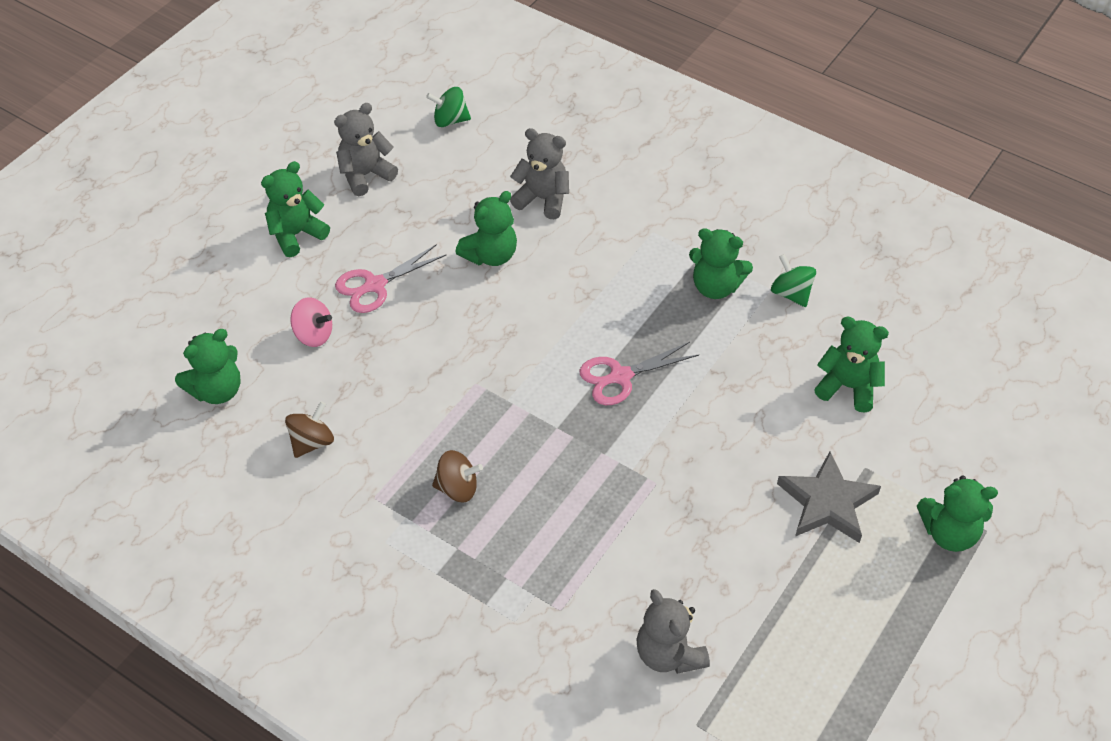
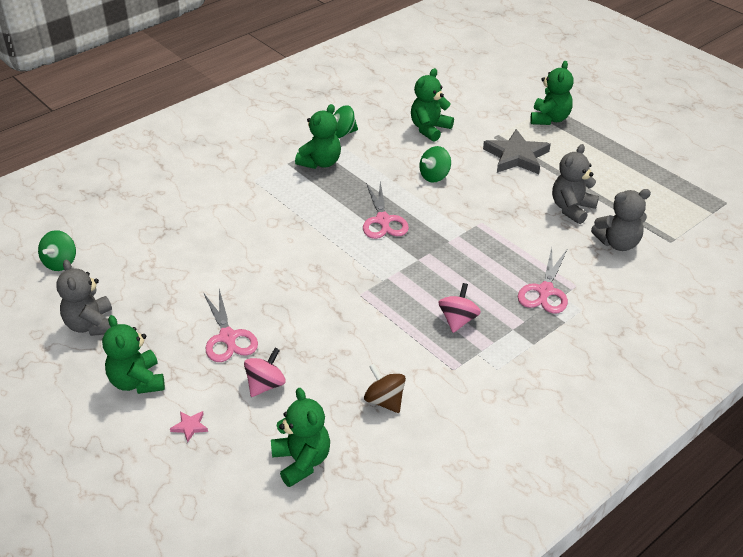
camera: 75 degrees left, 10 degrees down
brown spinning top [432,450,483,502] -> pink spinning top [439,283,481,333]
green teddy bear [455,191,517,266] -> none
grey teddy bear [510,128,569,219] -> grey teddy bear moved to [552,144,599,224]
none -> pink star [170,411,208,443]
none -> green spinning top [419,146,451,182]
none -> pink scissors [518,248,568,314]

